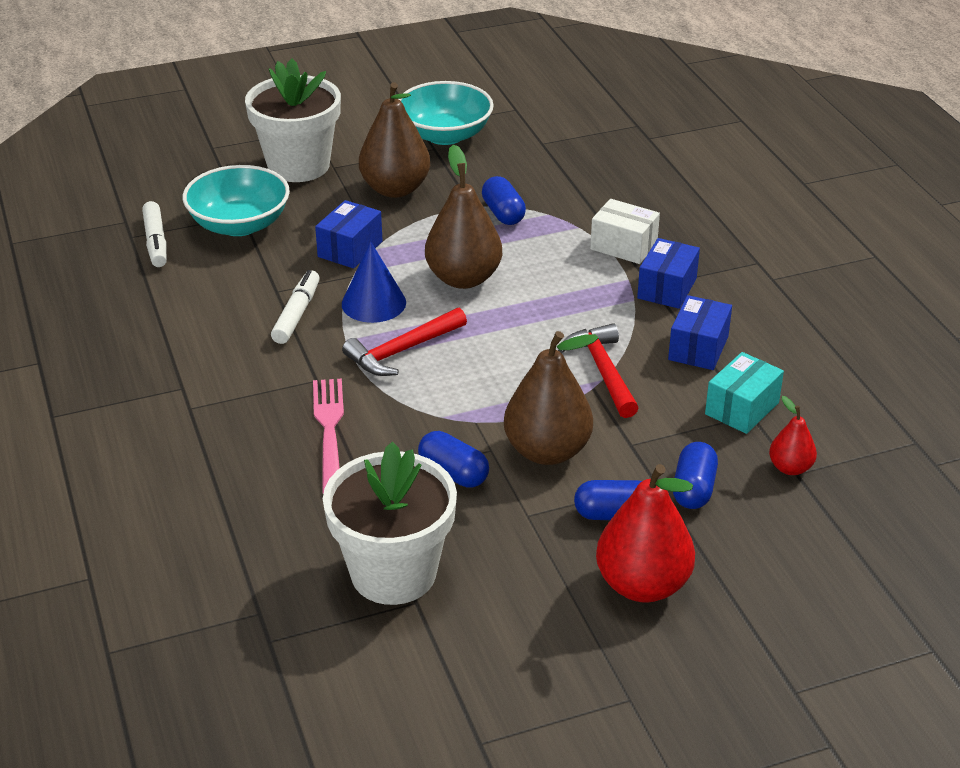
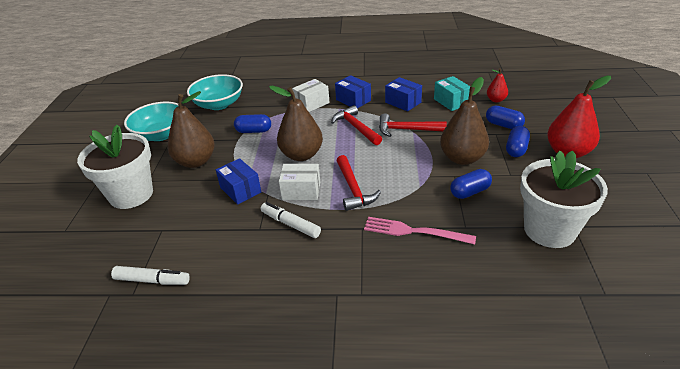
camera: 65 degrees left, 0 degrees up
turquoise bowl [183,165,290,236] -> turquoise bowl moved to [187,74,243,110]
blue cone [342,242,406,323] -> white box [279,164,320,200]
none -> red hammer [331,105,382,145]

